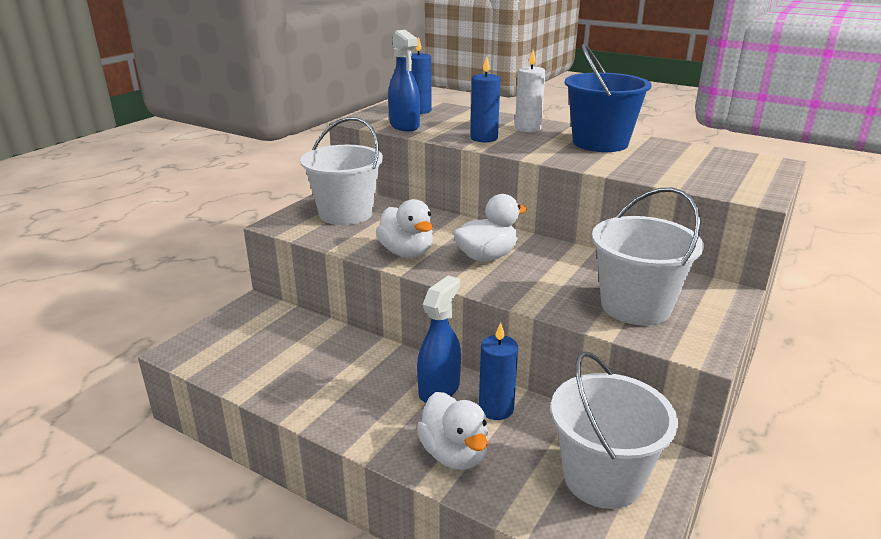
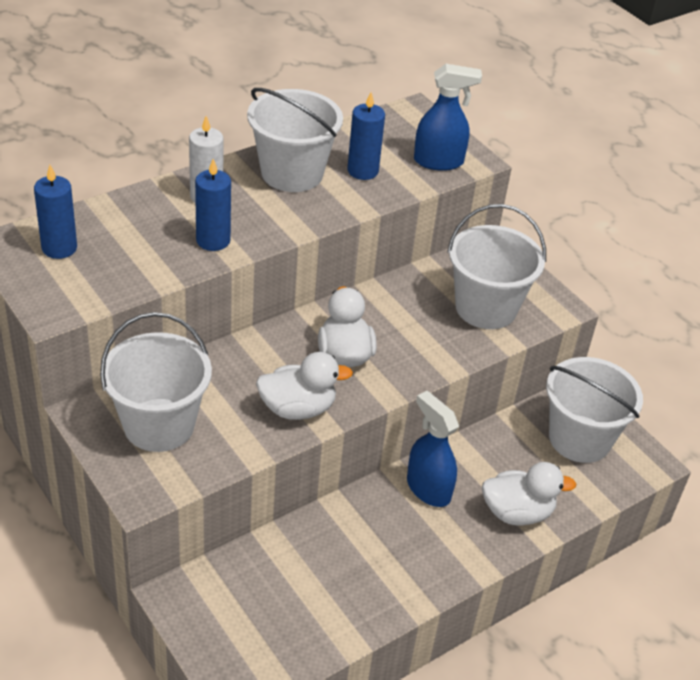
camera: 70 degrees left, 15 degrees up
blue spray bottle [388,30,420,131] -> blue spray bottle moved to [414,64,482,171]
blue candle [479,322,518,420] -> blue candle moved to [347,92,385,180]
blue bucket [565,44,651,152] -> white bucket [247,88,343,192]

